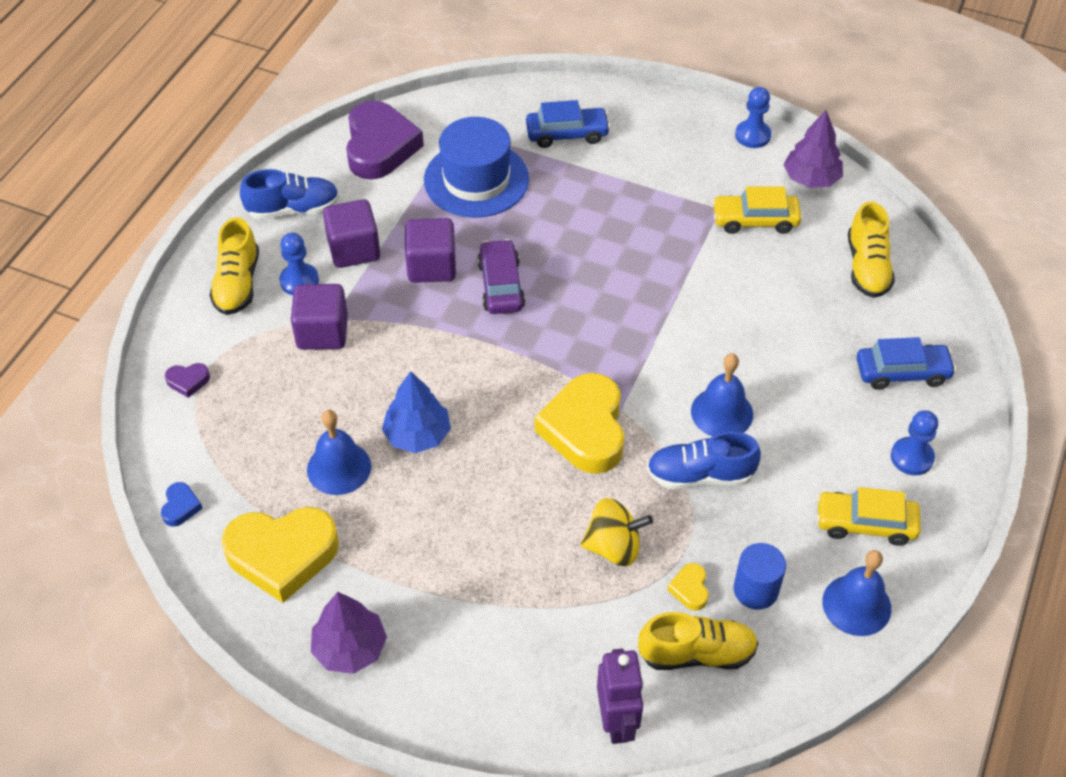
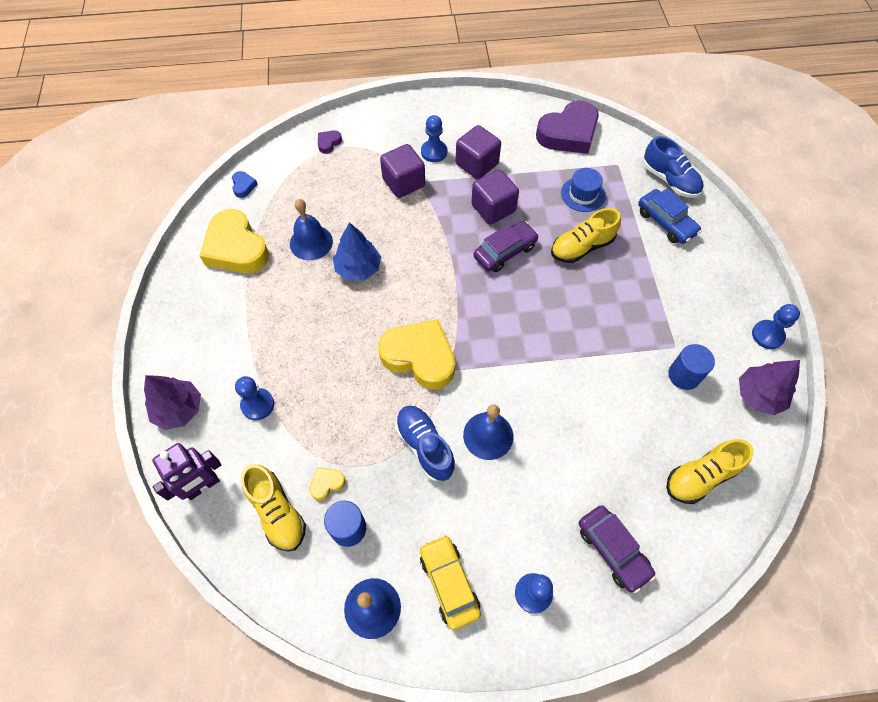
camera: 60 degrees right, 10 degrees up
blue heart [161,482,203,527] -> blue heart turned 75 degrees counterclockwise [232,171,257,198]
purple heart [165,363,210,398] -> purple heart turned 75 degrees clockwise [318,130,342,154]
yellow shoe [209,217,259,315] -> yellow shoe moved to [551,208,621,263]
blue shoe [240,169,340,219] -> blue shoe moved to [643,136,703,198]
purple tree [311,592,387,674] -> purple tree moved to [144,375,201,430]
blue hat [424,117,529,218] -> blue hat [561,168,606,212], size x0.56
yellow heart [535,373,624,474] -> yellow heart turned 60 degrees clockwise [378,319,455,390]
yellow spinning top [581,498,653,567] -> none
yellow car [712,187,801,234] -> blue cylinder [668,344,715,390]
blue car [857,337,956,390] -> purple car [579,505,656,593]
none -> blue pawn [235,376,274,420]

